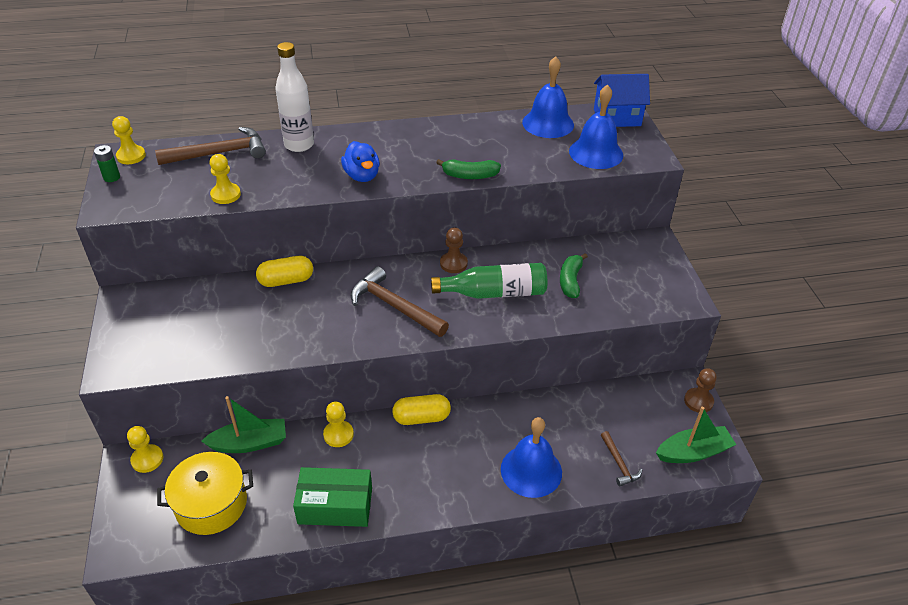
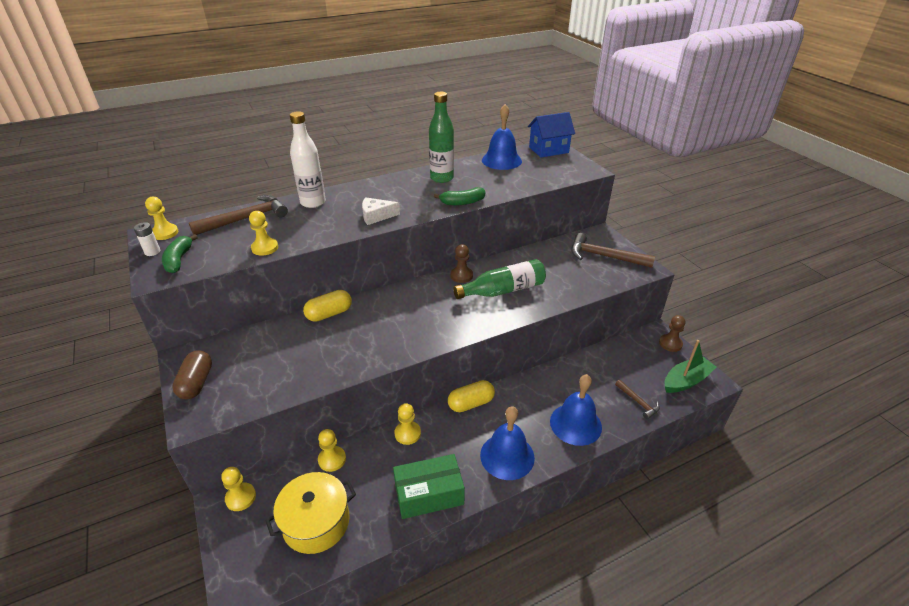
camera: 15 degrees left, 5 degrees down
green battery [94,145,120,182] -> white battery [134,222,160,256]
green boat [201,396,286,453] -> yellow pawn [318,429,346,472]
blue duck [341,141,380,182] -> white cheese [362,197,400,225]
brown hammer [351,266,449,337] -> brown hammer moved to [571,233,655,268]
green banana [560,253,588,298] -> green banana moved to [162,234,198,273]
blue bell [569,84,623,169] -> blue bell moved to [480,406,535,480]
none -> brown capsule [172,350,212,399]
none -> green bottle [429,92,454,183]

